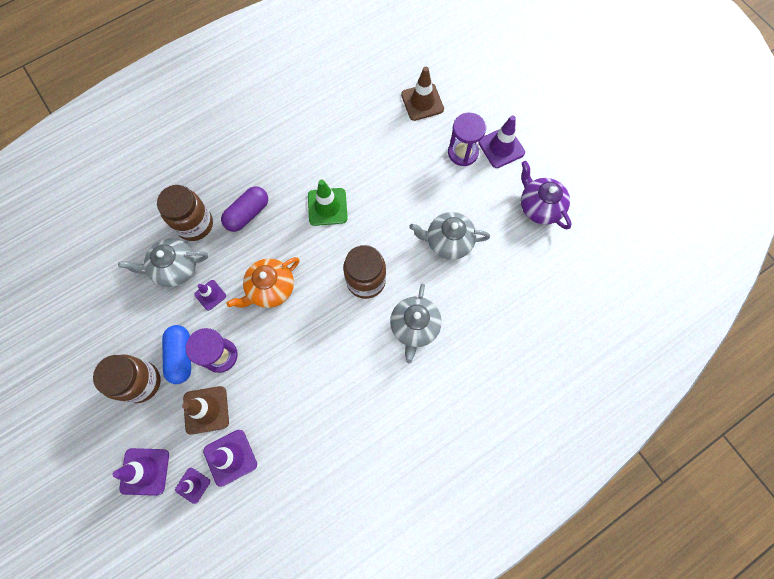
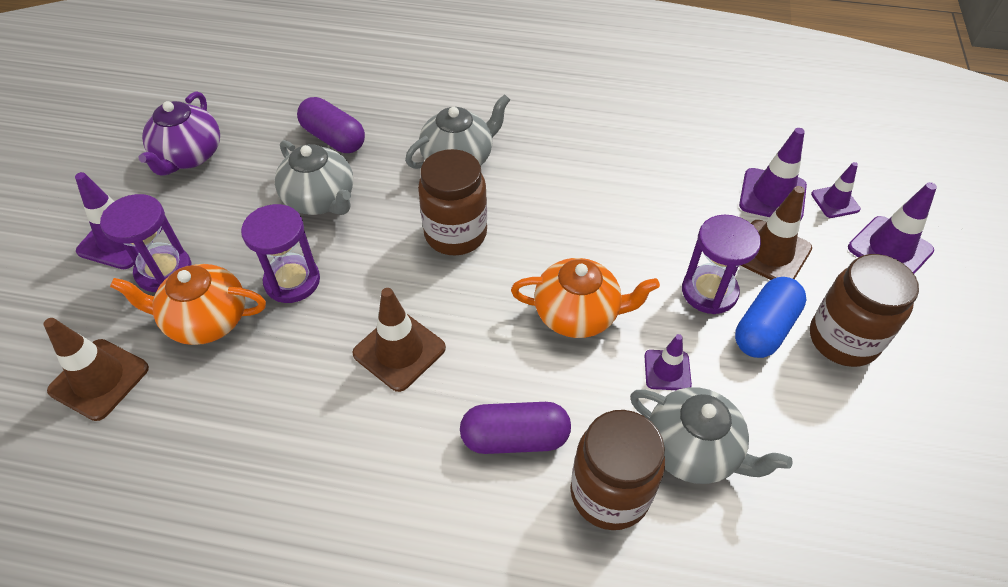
camera: 135 degrees left, 20 degrees down
green traffic cone [308,179,348,226] -> brown traffic cone [352,288,446,392]
none -> orange teapot [110,264,266,345]
none -> purple hourglass [241,204,320,303]
none -> purple capsule [297,97,365,153]

